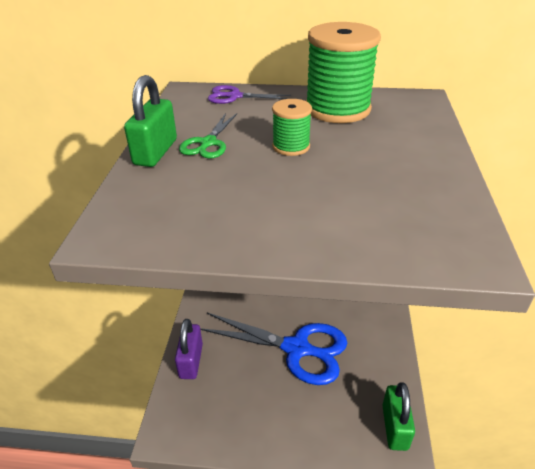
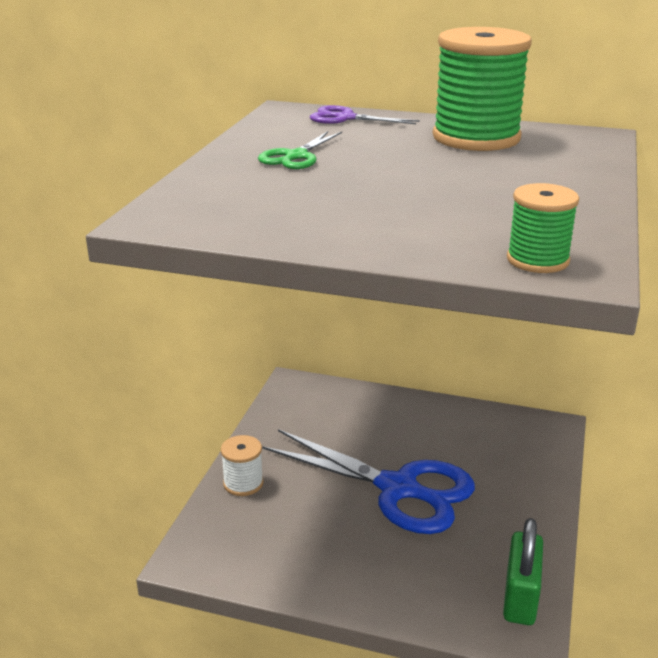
camera: 10 degrees right, 10 degrees down
green padlock [124,75,177,167] -> none
purple padlock [175,319,203,379] -> white spool [221,435,264,496]
green spool [272,99,312,156] -> green spool moved to [507,183,579,273]

